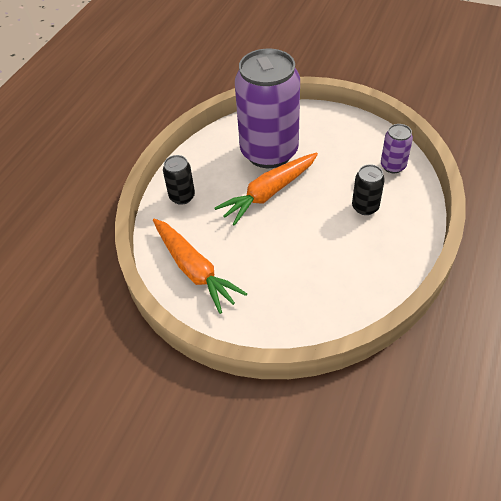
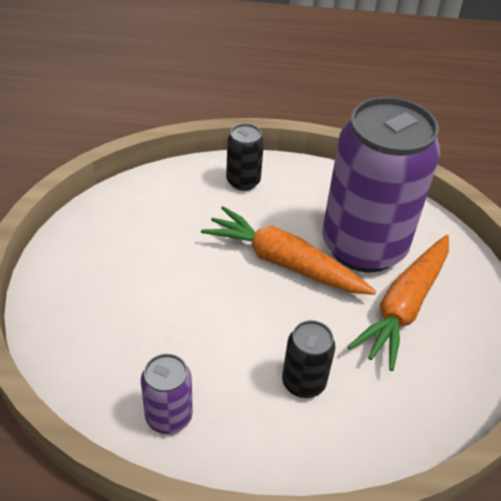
camera: 65 degrees right, 5 degrees down
orange carrot [153,219,247,314] -> orange carrot moved to [348,235,449,371]
purple can [381,124,413,173] -> purple can moved to [141,353,193,434]

